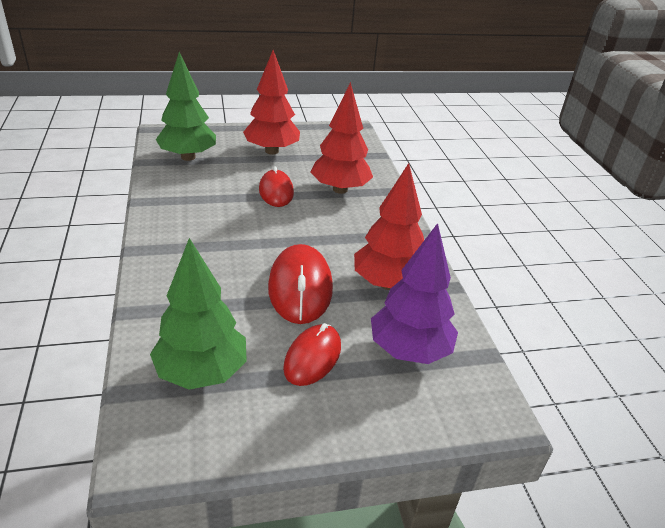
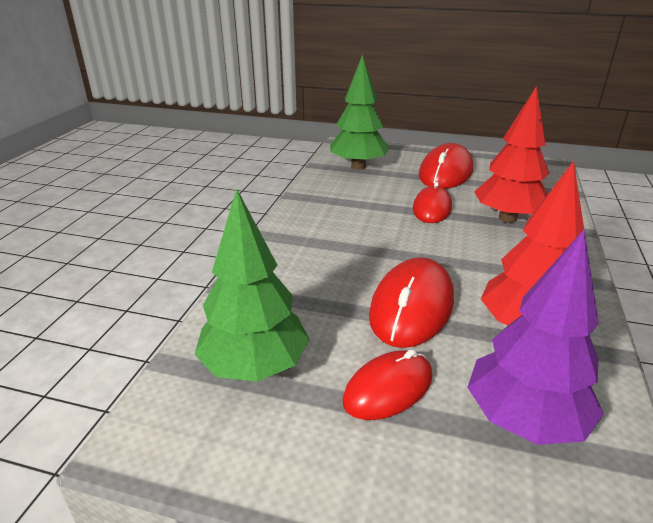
camera: 30 degrees right, 5 degrees down
red tree [243,50,300,155] -> red mouse [419,143,473,189]

